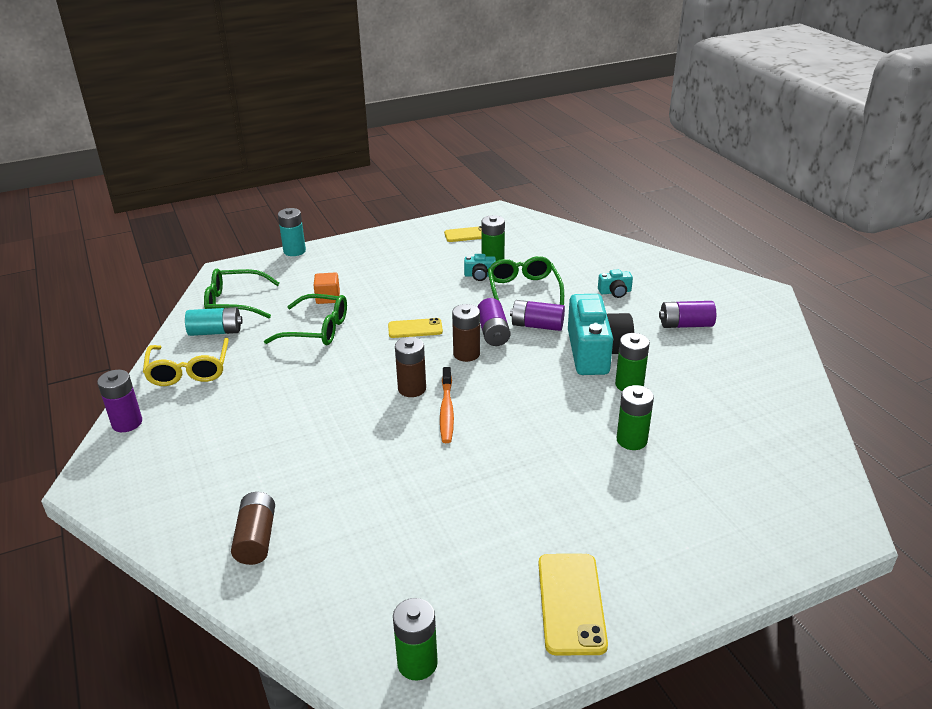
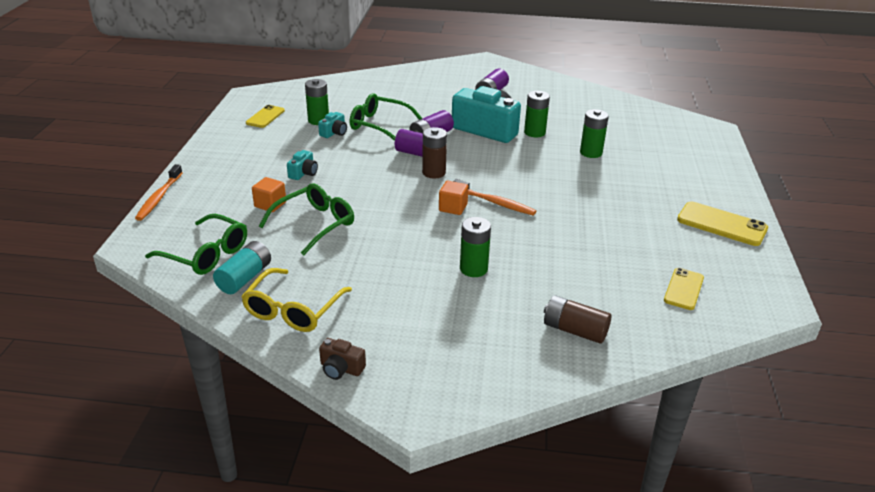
camera: 60 degrees left, 0 degrees up
purple battery [97,370,142,432] -> brown camera [319,338,366,380]
yellow glasses [143,338,229,386] -> yellow glasses turned 90 degrees clockwise [241,268,352,332]
green glasses [204,269,280,318] -> green glasses turned 90 degrees counterclockwise [145,214,247,275]
turquoise battery [278,208,306,256] -> orange toothbrush [135,164,183,221]
yellow phone [388,318,443,338] -> yellow phone moved to [664,268,704,310]
green battery [393,598,438,681] -> green battery moved to [460,217,491,277]
brown battery [395,337,426,397] -> orange cube [439,181,468,215]
turquoise camera [598,269,633,298] -> turquoise camera moved to [287,150,318,180]

